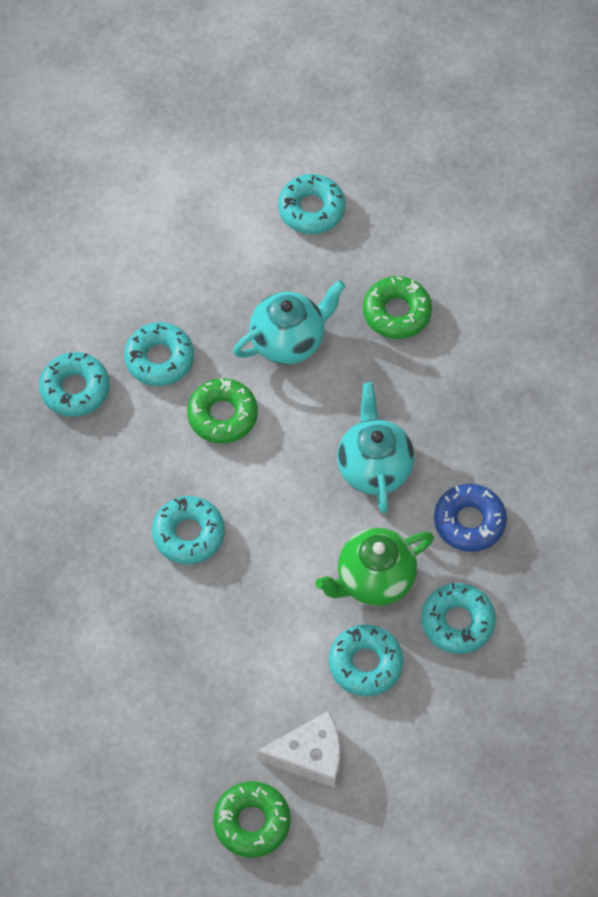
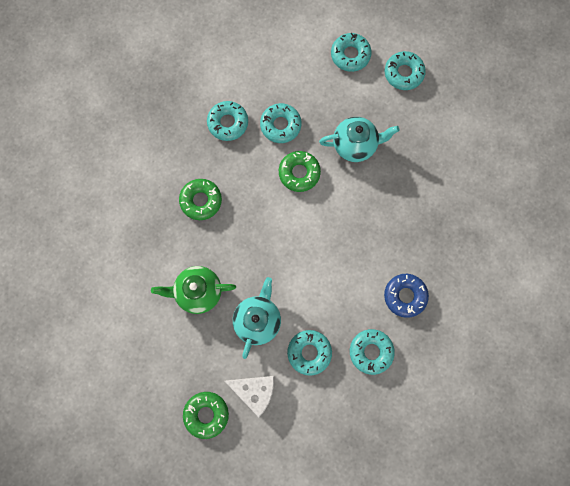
camera: 25 degrees right, 15 degrees up
turquoise donut [152,496,225,564] -> turquoise donut moved to [331,33,371,72]
green teapot [315,528,434,606] -> green teapot moved to [151,266,236,314]
turquoise teapot [337,383,415,513] -> turquoise teapot moved to [233,277,281,359]
green donut [363,276,432,339] -> green donut moved to [179,179,222,220]

